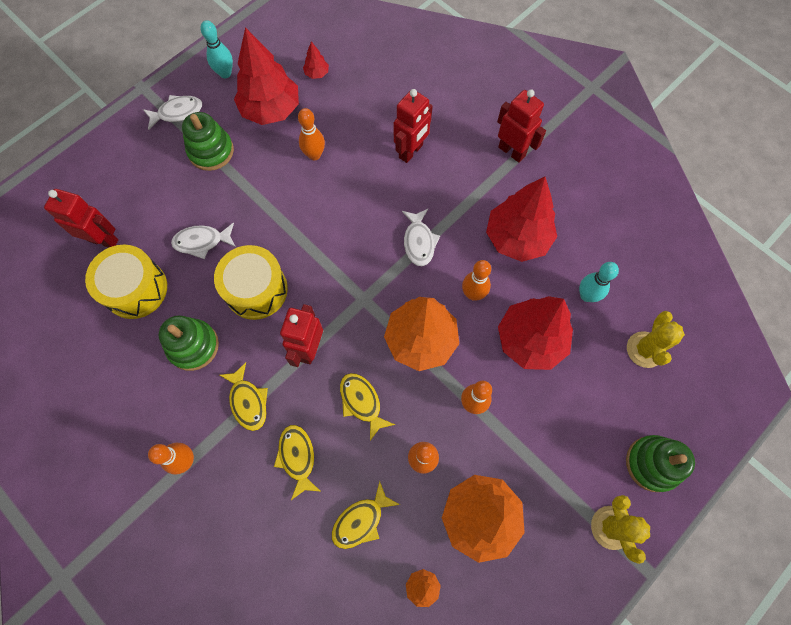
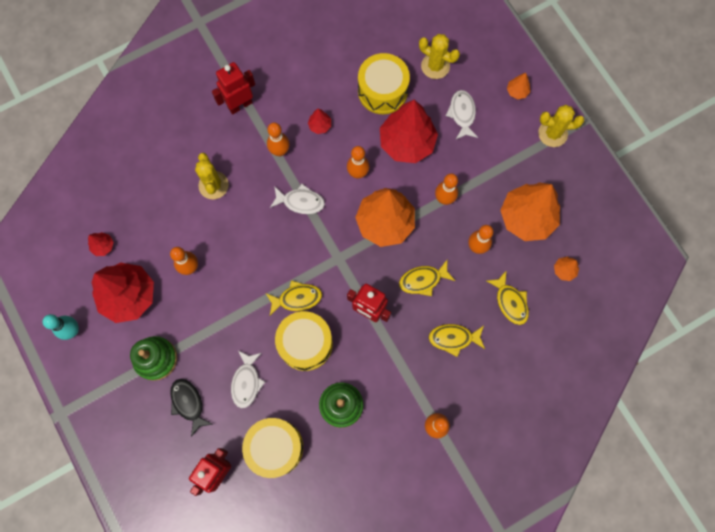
camera: 75 degrees left, 5 degrees up
white fish [143,95,202,130] -> white fish moved to [446,90,478,139]
yellow fish [220,362,268,431] -> yellow fish moved to [266,280,322,315]
red robot [394,89,433,163] -> yellow cactus [195,153,229,199]
red tree [486,177,557,262] -> red tree [308,108,331,134], size x0.42
turquoise bowling pin [579,262,619,302] -> yellow drum [358,53,410,114]
green stacking toy [626,435,695,492] -> orange tree [507,73,530,99]
none -> black fish [170,379,213,437]
none -> orange bowling pin [267,122,290,156]

